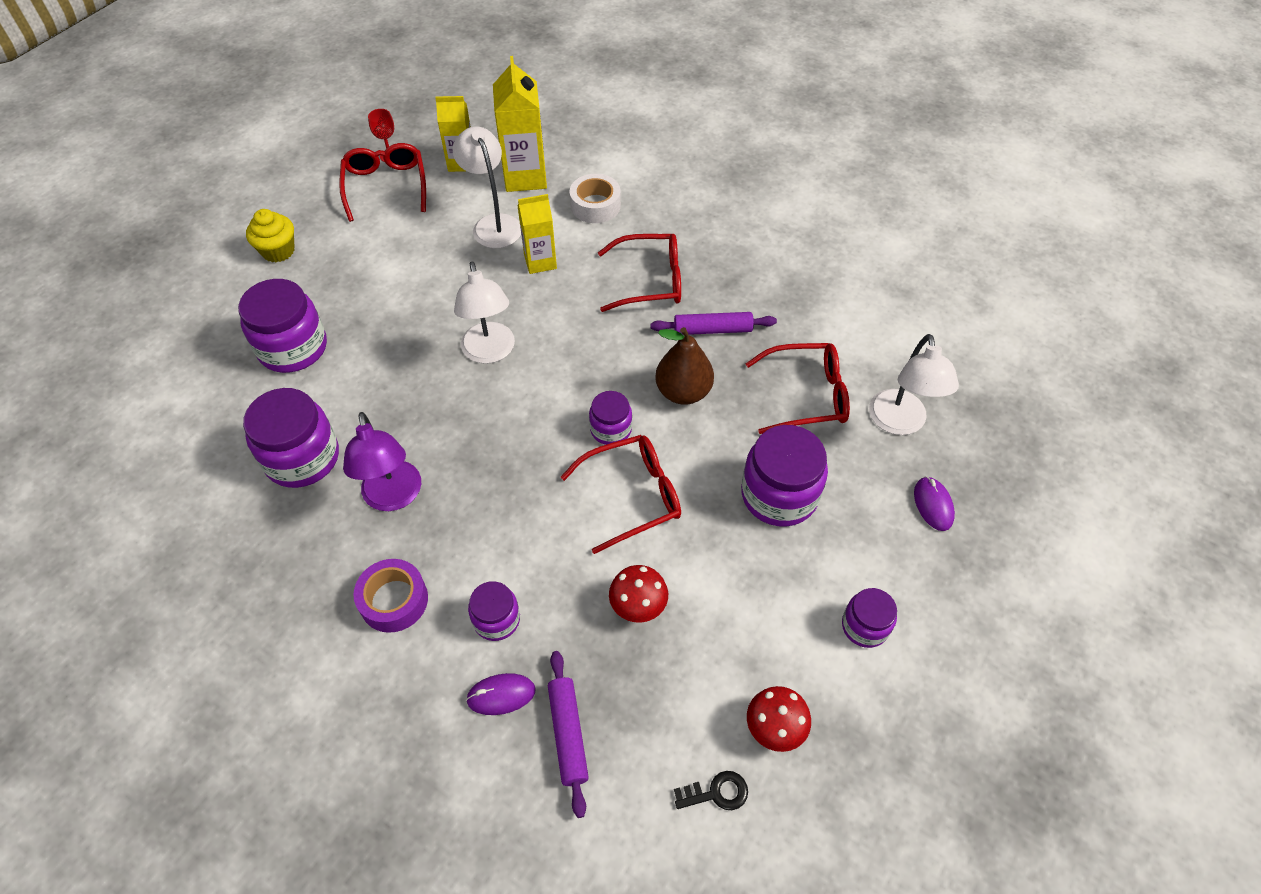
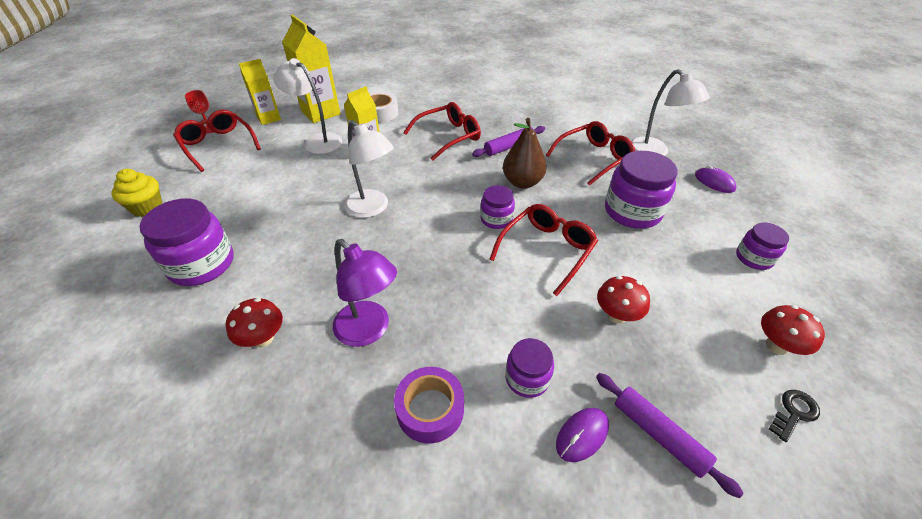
camera: 30 degrees left, 10 degrees down
purple jar [243,388,339,488] -> red mushroom [226,298,283,348]

